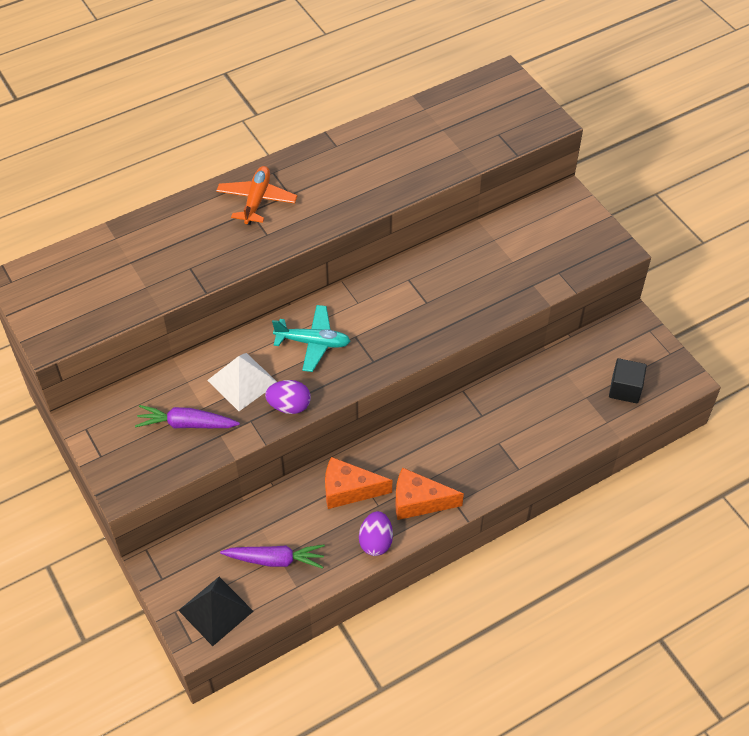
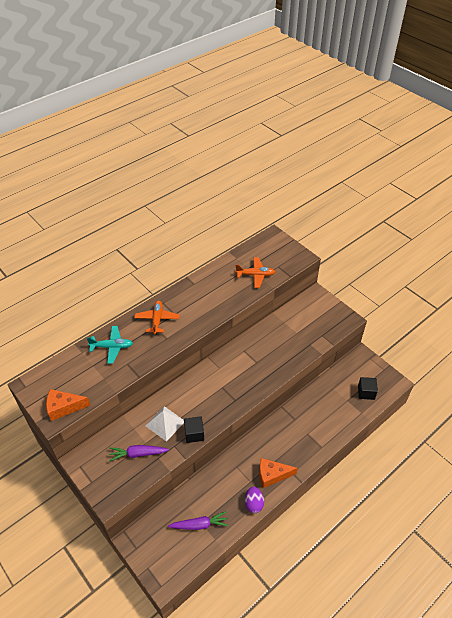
camera: 10 degrees left, 5 degrees down
black pyramid [178,577,254,646] -> none
purple egg [265,380,311,414] -> black cube [184,416,204,443]
turquoise plane [272,305,351,372] -> turquoise plane moved to [87,326,133,364]
orange cheese [325,457,392,509] -> orange cheese moved to [46,389,90,421]
none -> orange plane [235,257,275,288]

